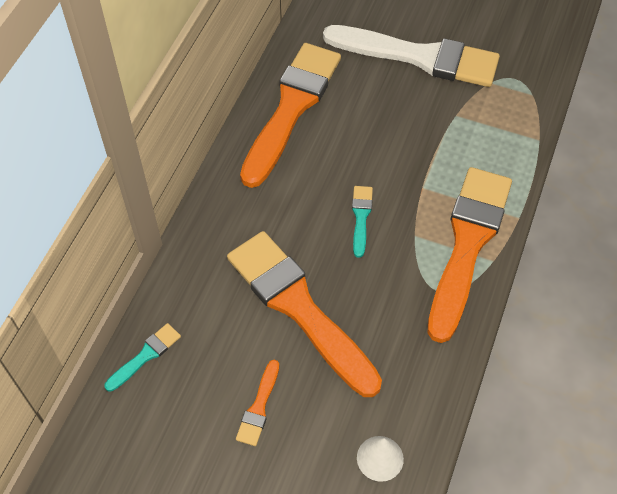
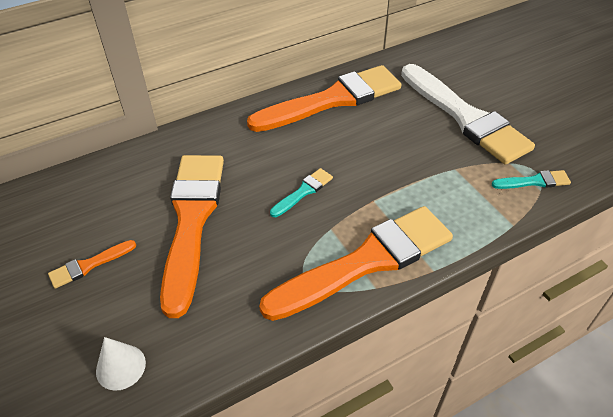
camera: 40 degrees right, 10 degrees down
turquoise brush [105,323,181,392] -> turquoise brush moved to [491,170,571,189]

